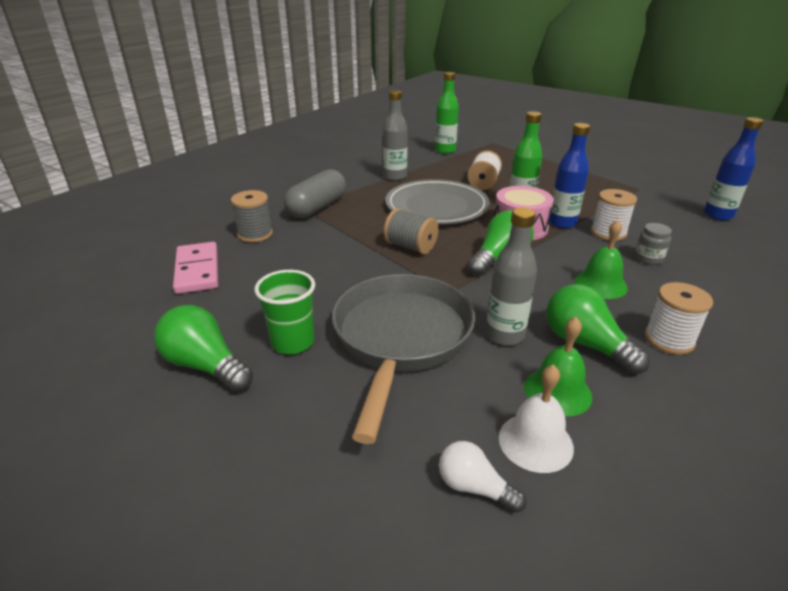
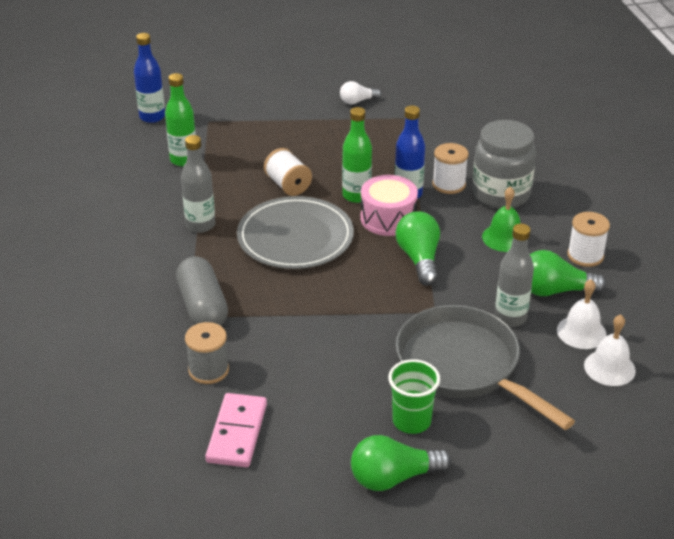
camera: 50 degrees left, 5 degrees up
pink domino [173,242,218,294] -> pink domino turned 75 degrees clockwise [205,393,267,467]
grey spool [384,208,439,255] -> none
white light bulb [439,441,526,513] -> white light bulb moved to [340,81,382,105]
green bell [524,317,592,416] -> white bell [557,279,607,349]
grey jar [635,223,672,265] -> grey jar [472,120,536,209], size x2.33
blue bottle [704,117,764,220] -> blue bottle moved to [134,33,165,123]

